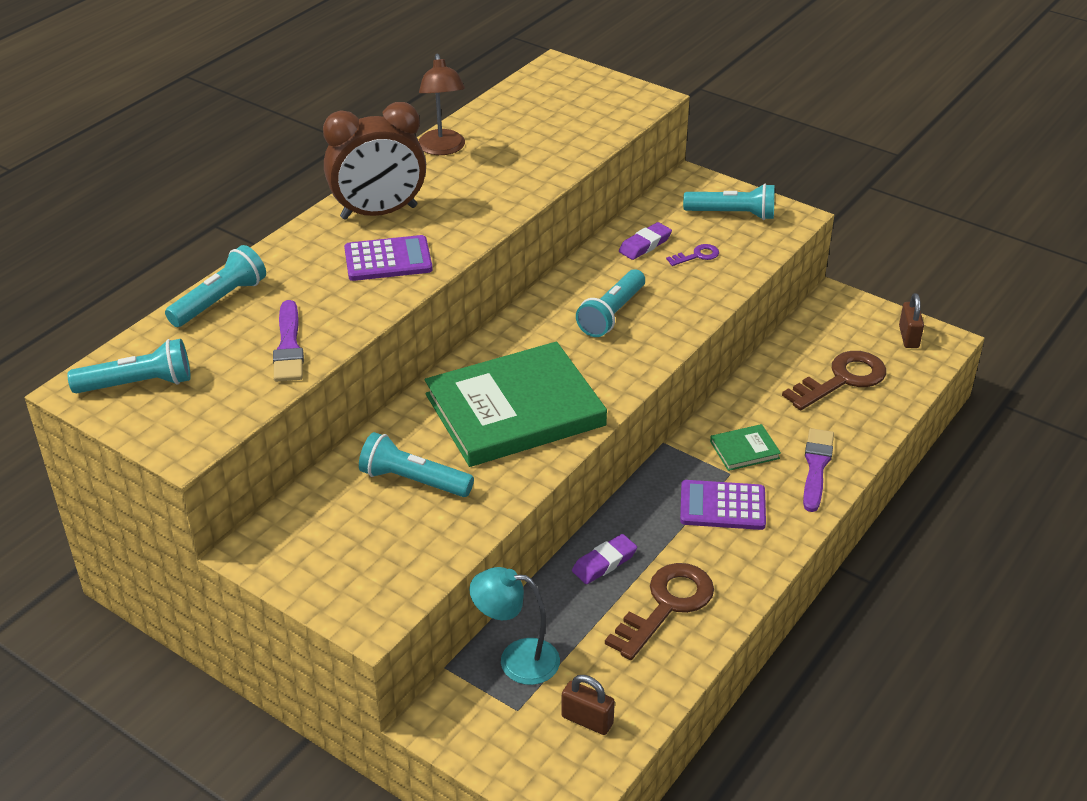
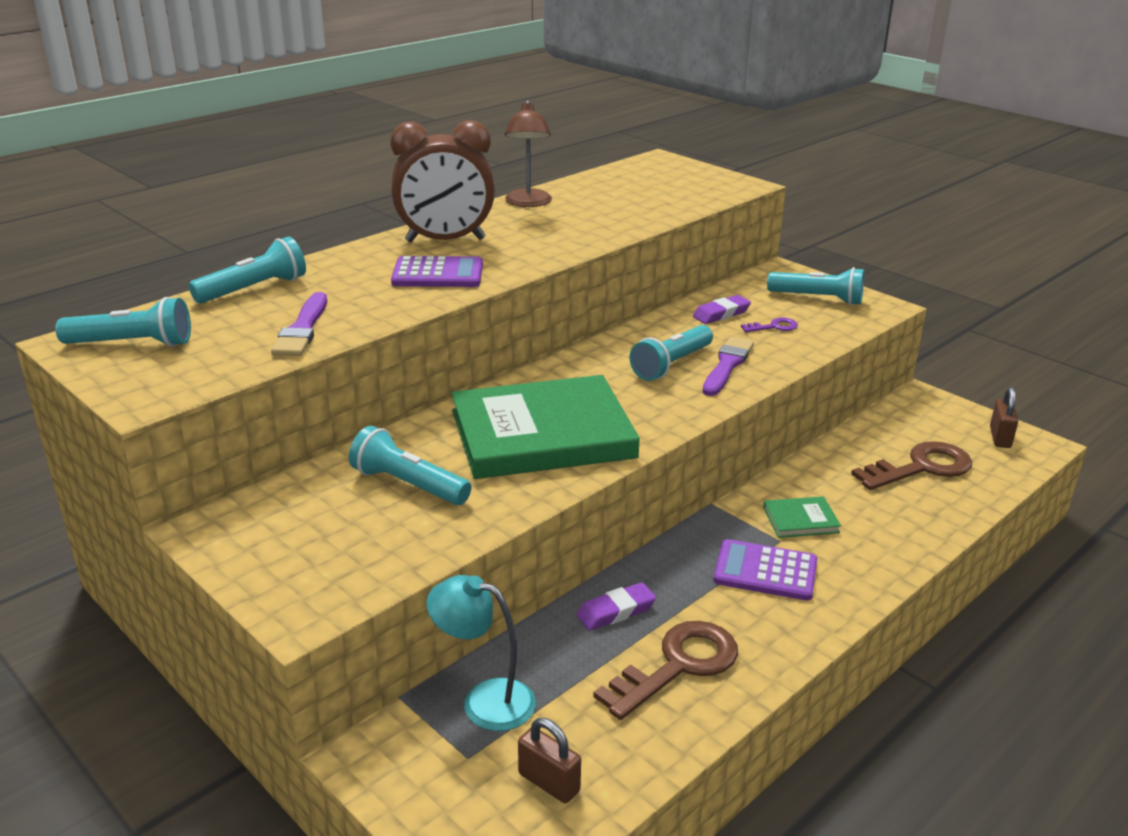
camera: 10 degrees right, 10 degrees down
purple brush [803,428,834,512] -> purple brush moved to [703,337,754,396]

